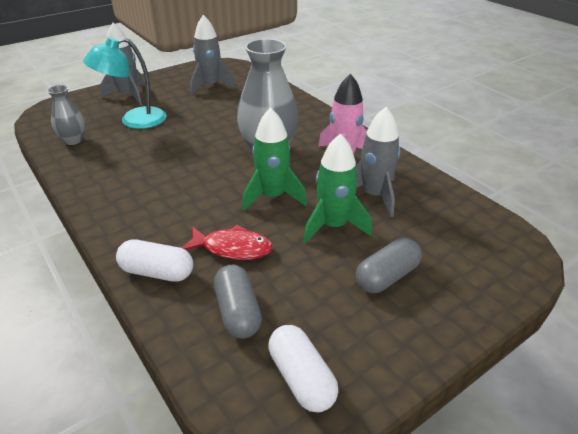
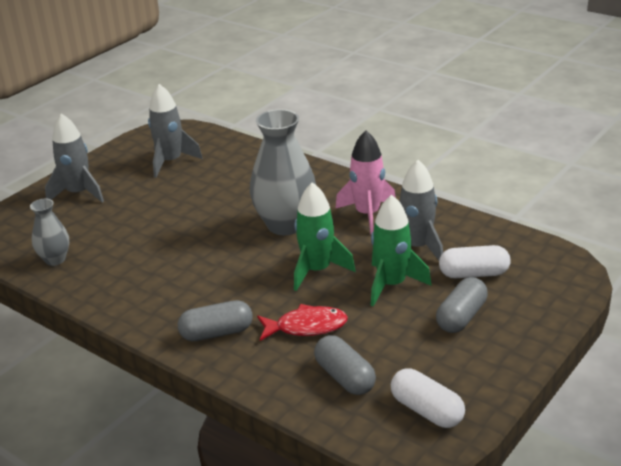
camera: 15 degrees left, 5 degrees down
turquoise lamp [83,37,167,129] -> none
white capsule [116,239,193,282] -> white capsule moved to [439,245,511,278]
none -> grey capsule [178,300,253,341]

